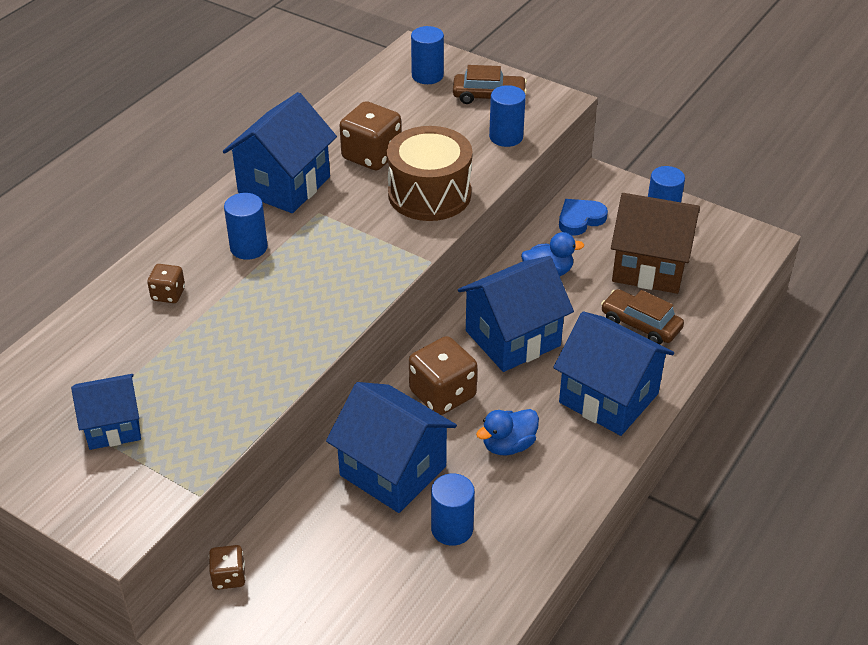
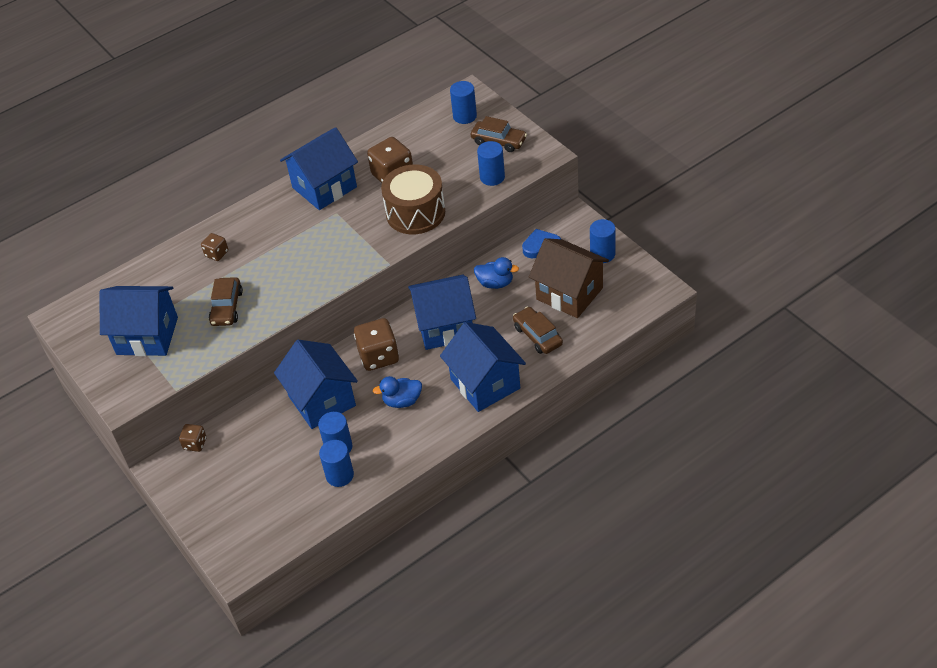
camera: 25 degrees right, 5 degrees up
blue house [71,374,141,450] -> blue house [100,286,178,356], size x1.63
blue cylinder [224,193,268,260] -> blue cylinder moved to [319,440,354,487]
none -> brown car [209,277,243,326]

